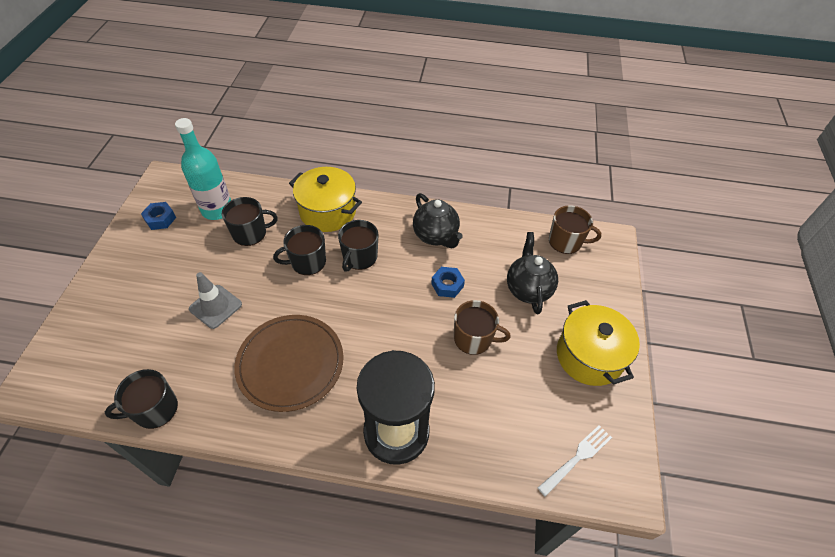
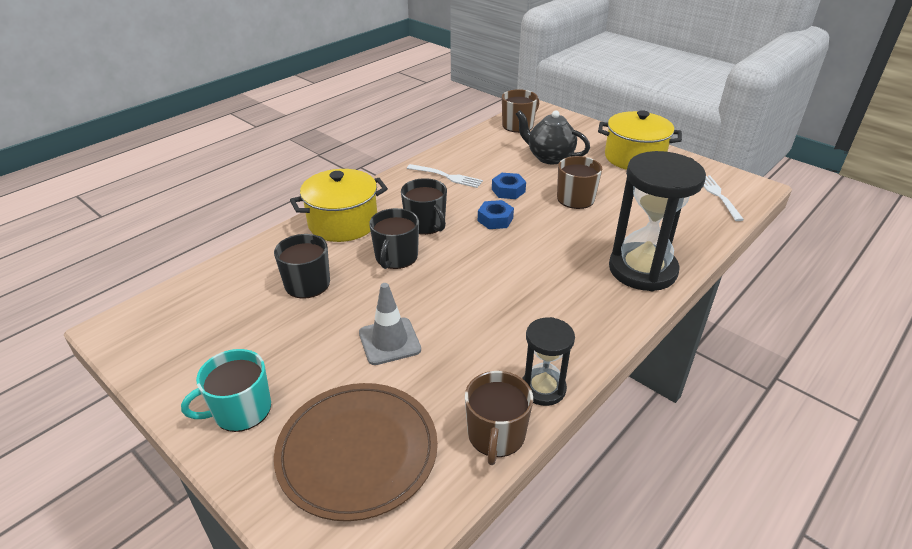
camera: 55 degrees left, 15 degrees down
black mug [105,369,178,429] -> brown mug [465,371,533,465]
blue nut [141,202,176,230] -> blue nut moved to [478,200,514,229]
turquoise bottle [175,118,231,220] -> none
brown plate [234,315,343,412] -> brown plate moved to [274,383,438,521]
black teapot [413,193,463,248] -> white fork [407,164,483,188]
none -> turquoise mug [181,349,271,432]
none -> black hourglass [522,317,575,406]

